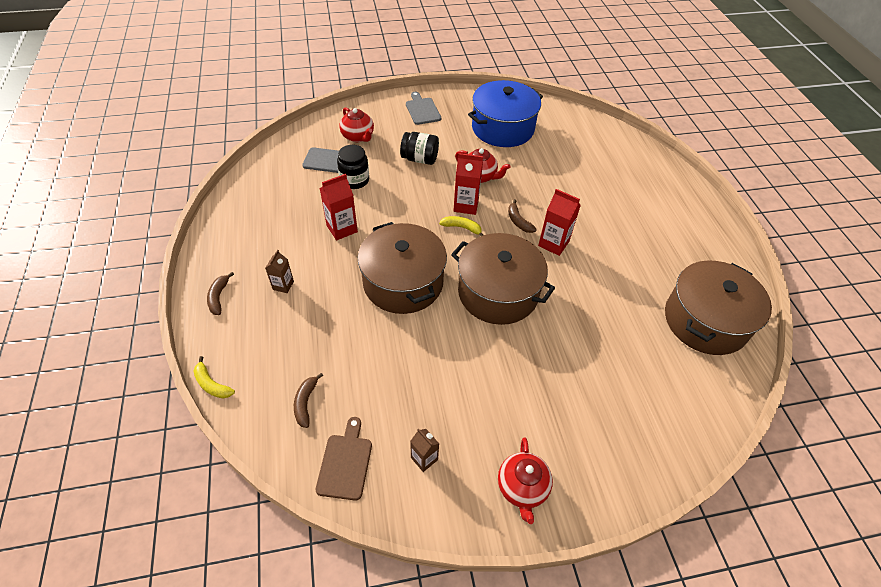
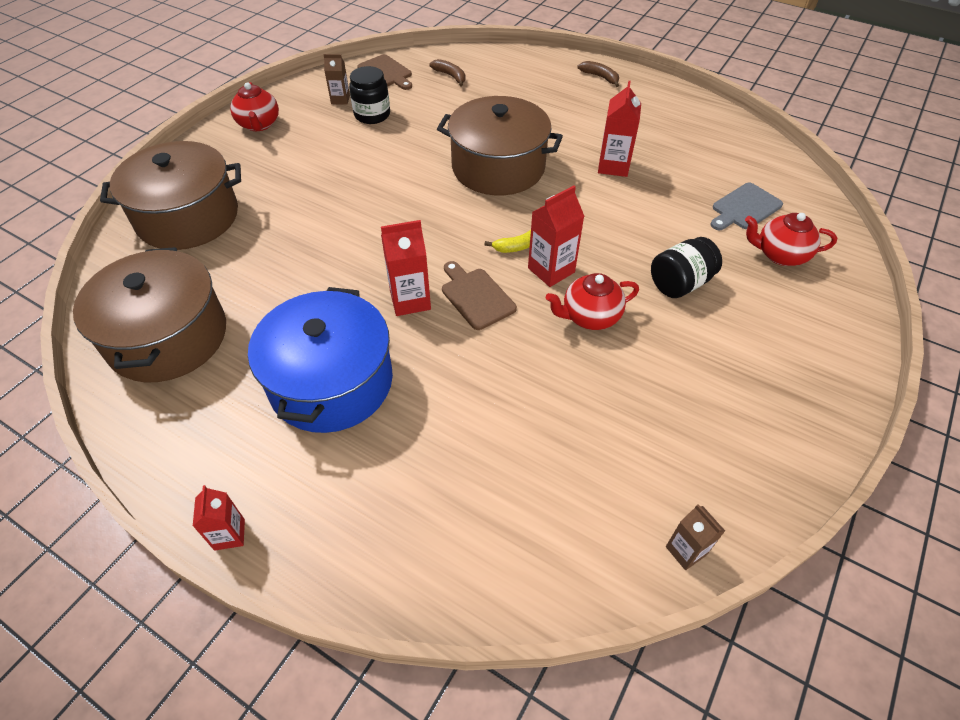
camera: 135 degrees right, 0 degrees up
yellow banana [194,356,235,398] -> none
brown carton [265,250,294,293] -> brown carton moved to [666,504,725,570]
black jar [337,145,369,189] -> black jar moved to [349,66,390,124]
grey cutting board [406,92,441,125] -> none
brown pot [451,233,555,325] -> brown pot moved to [100,141,241,250]
blue pot [468,80,543,147] -> blue pot moved to [248,287,393,433]
red teapot [498,437,553,524] -> red teapot turned 150 degrees counterclockwise [230,82,279,131]
brown banana [508,199,537,233] -> brown cutting board [442,261,517,330]
none -> red carton [193,485,245,551]

